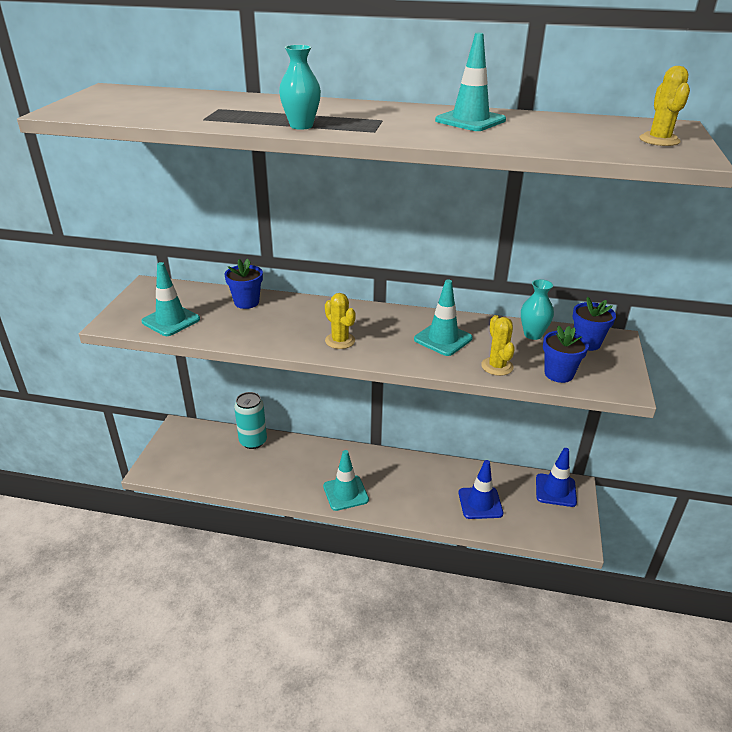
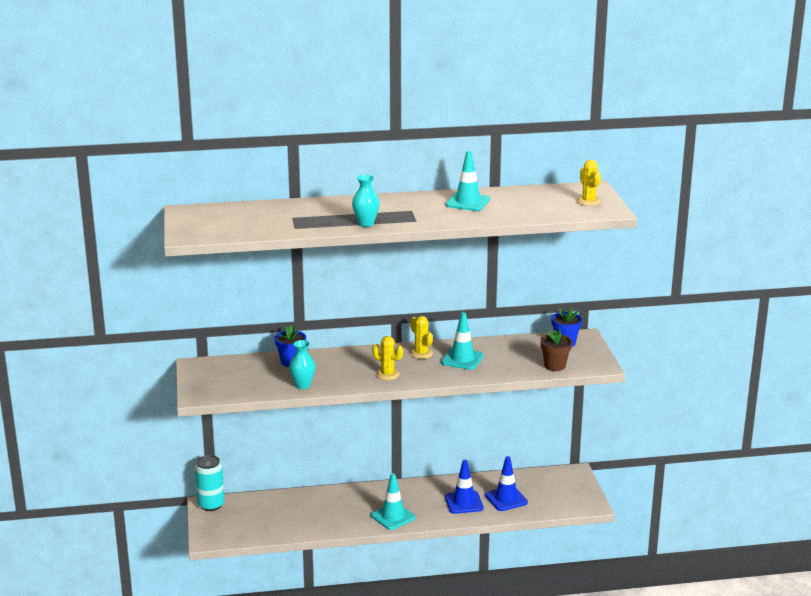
camera: 20 degrees left, 10 degrees down
turquoise traffic cone [141,262,200,336] -> none
turquoise can [234,392,267,449] -> turquoise can moved to [195,455,224,511]
yellow cactus [481,315,515,376] -> yellow cactus moved to [410,316,433,359]
turquoise vase [521,279,554,340] -> turquoise vase moved to [289,340,316,389]
blue traffic cone [536,448,577,507] -> blue traffic cone moved to [445,460,484,514]
blue flower pot [543,325,589,383] -> brown flower pot [540,330,572,371]

